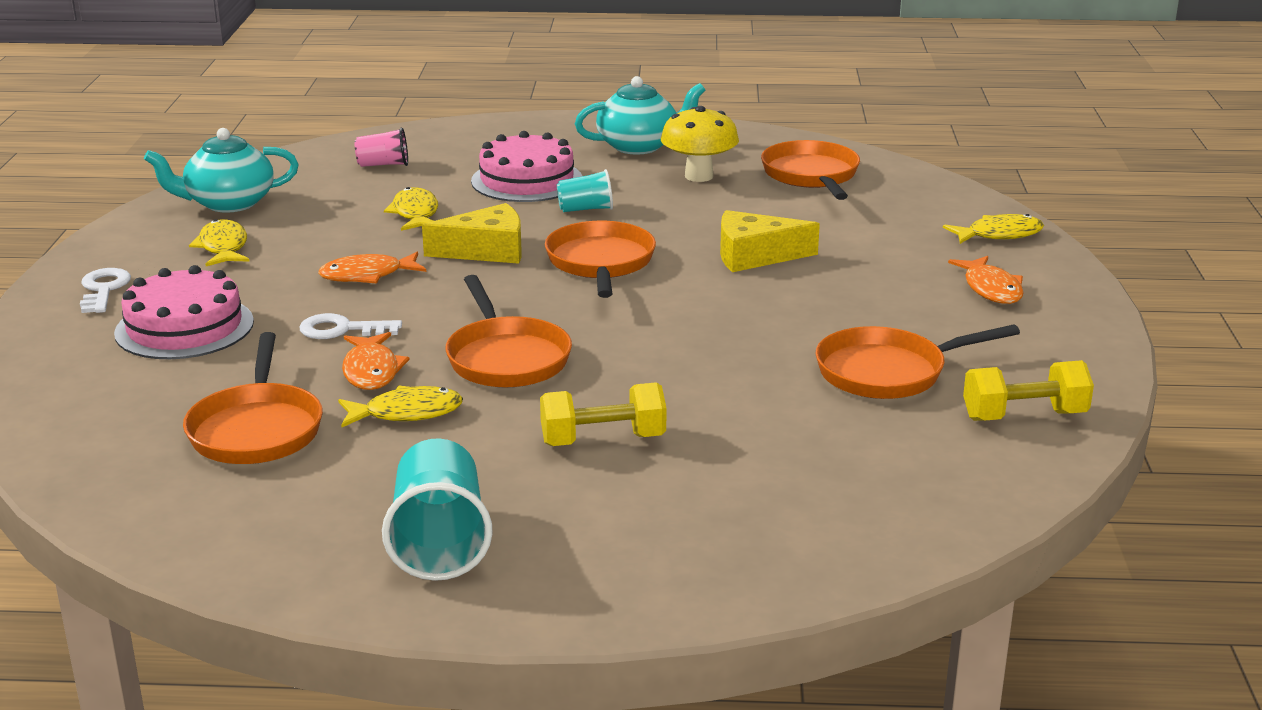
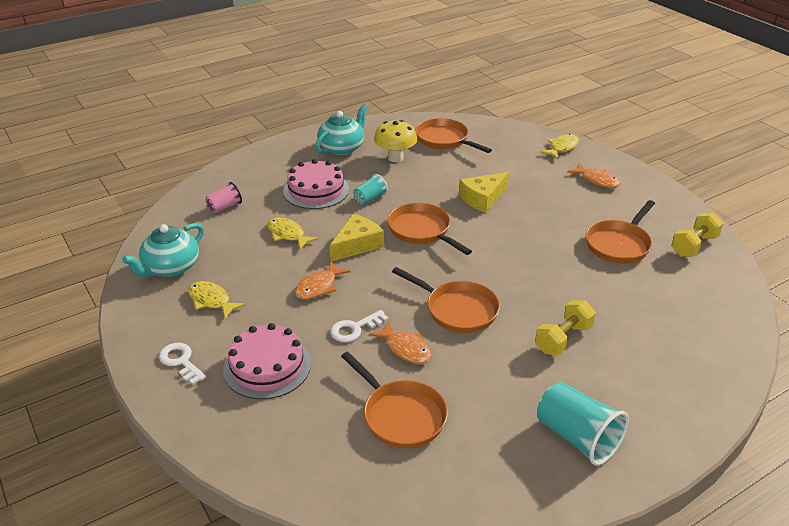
camera: 35 degrees left, 10 degrees up
yellow fish [338,385,463,427] -> none

